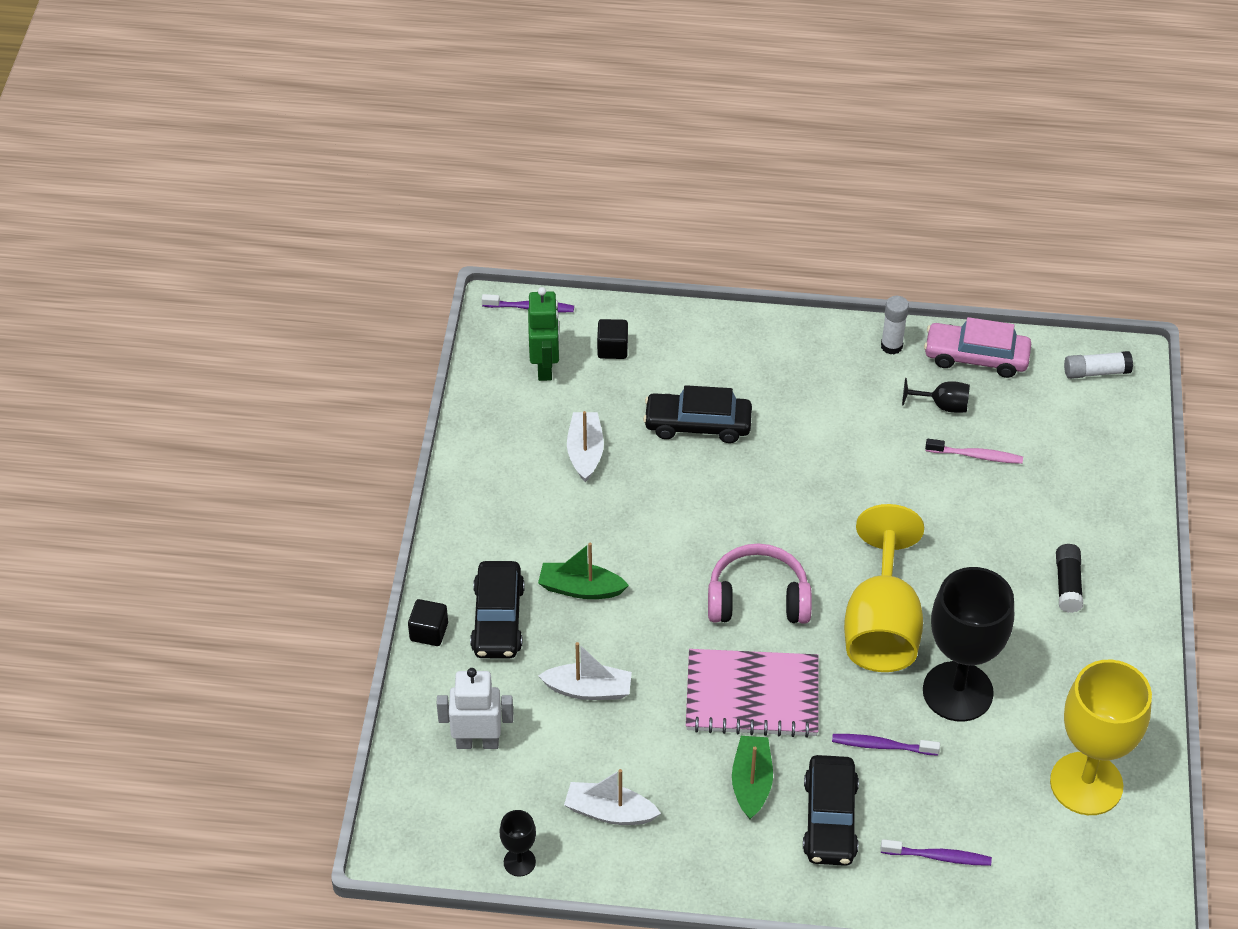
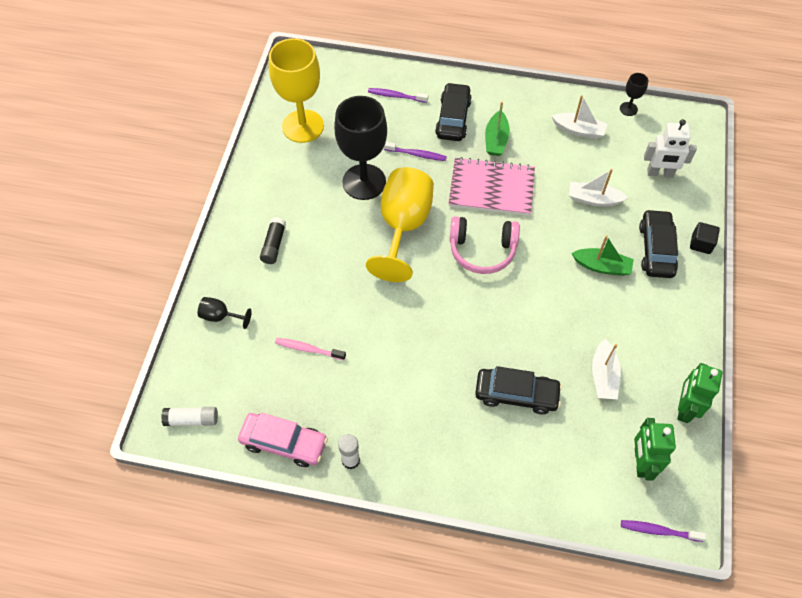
camera: 175 degrees left, 10 degrees up
black cube [597,319,628,359] -> none
black goblet [902,378,970,413] -> black goblet moved to [198,297,251,329]
none -> green robot [677,363,722,423]

